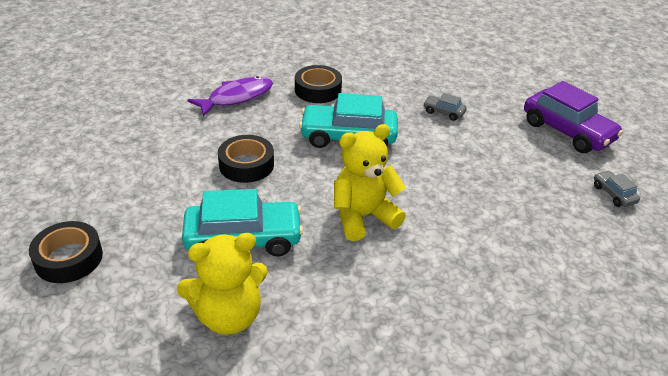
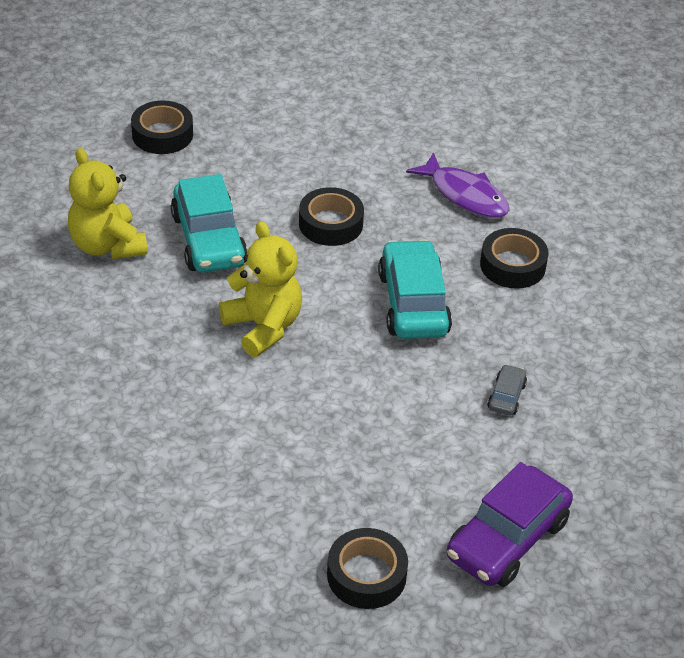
camera: 80 degrees right, 5 degrees up
grey car [594,170,640,207] -> black tape [327,528,408,609]

